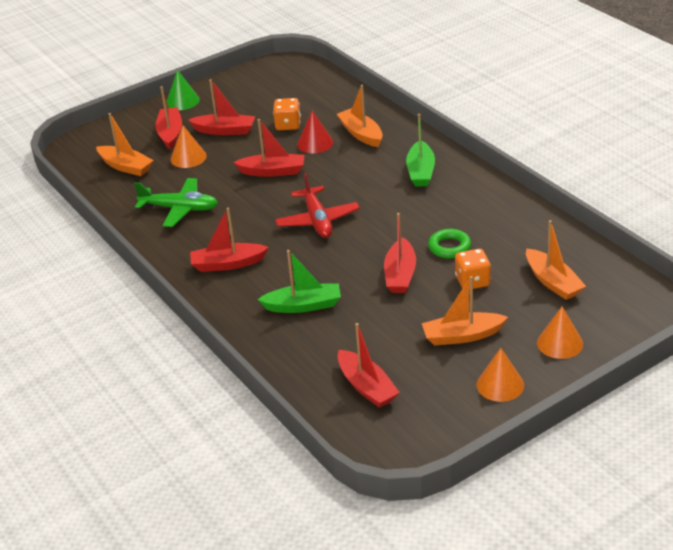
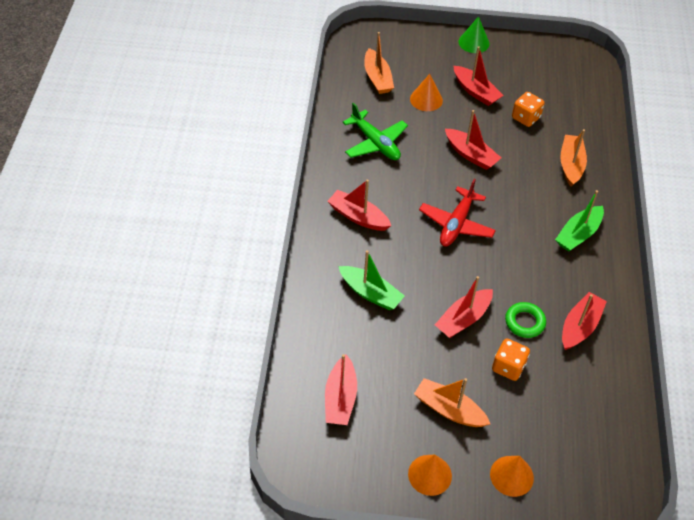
camera: 35 degrees right, 15 degrees up
red boat [155,86,182,150] -> red boat moved to [562,292,607,350]
red cone [297,111,333,153] -> none
orange boat [526,220,586,300] -> none

